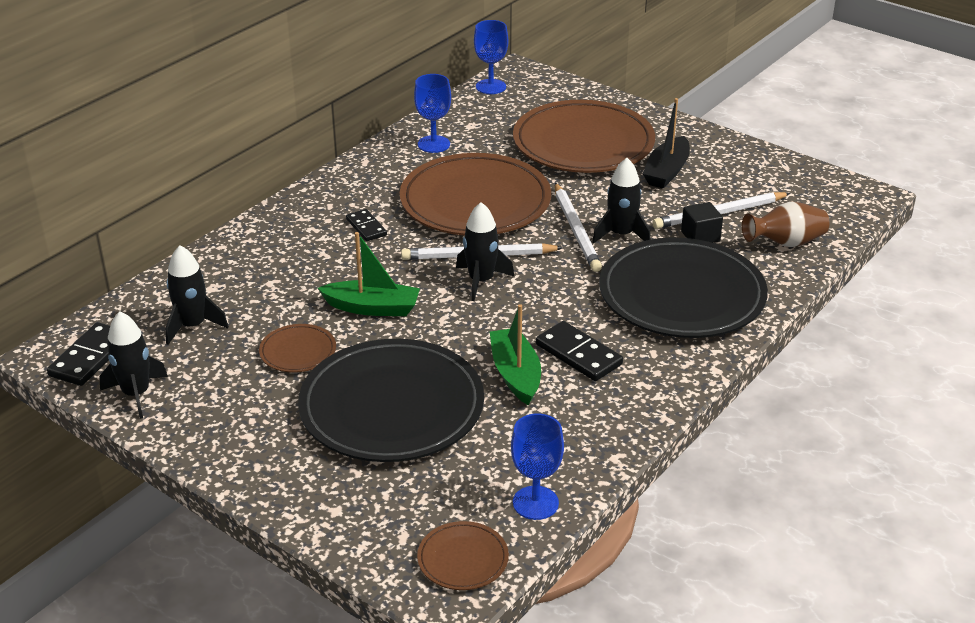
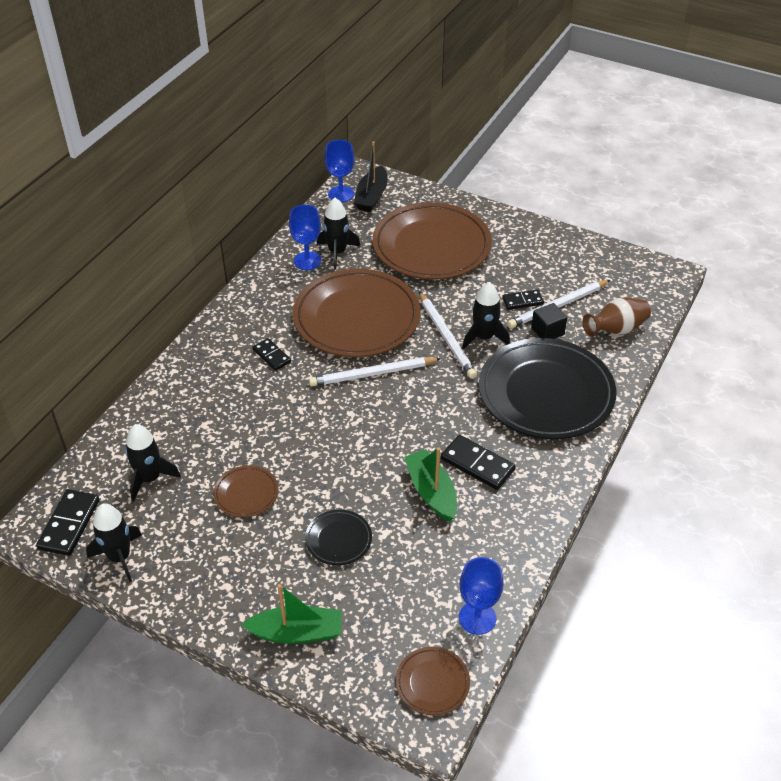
camera: 10 degrees left, 10 degrees up
black plate [298,339,484,462] -> black plate [305,509,372,565], size x0.44
green boat [318,232,420,316] -> green boat moved to [241,584,341,644]
black rocket [456,202,514,301] -> black rocket moved to [317,198,360,269]
black boat [643,98,690,188] -> black boat moved to [354,141,387,212]
none -> black domino [502,289,544,310]

